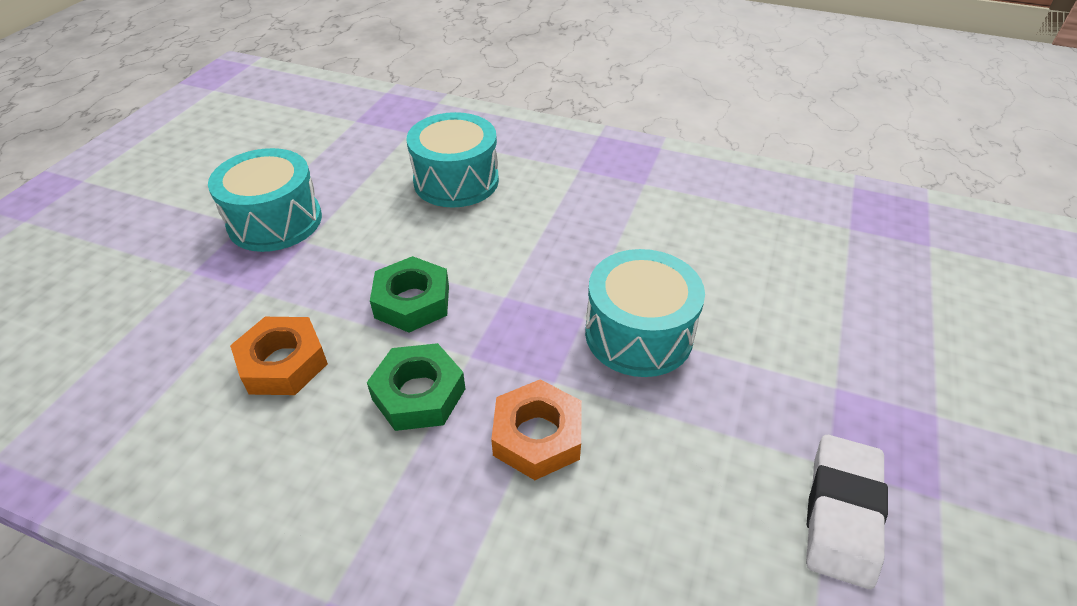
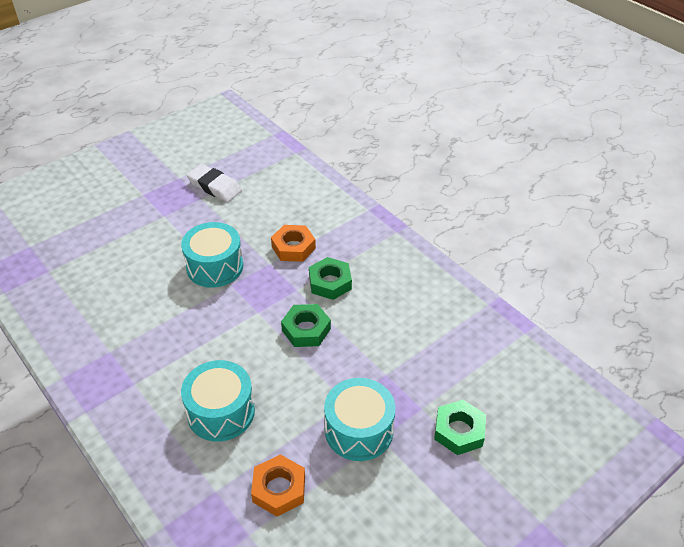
camera: 150 degrees left, 0 degrees up
orange nut [230,317,328,395] -> orange nut moved to [251,454,305,517]
white eraser [806,435,888,589] -> white eraser turned 75 degrees clockwise [187,164,242,202]
none -> green nut [434,400,486,455]

